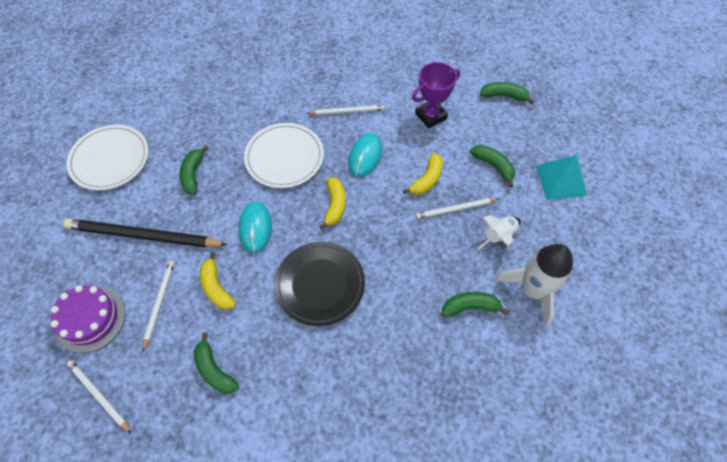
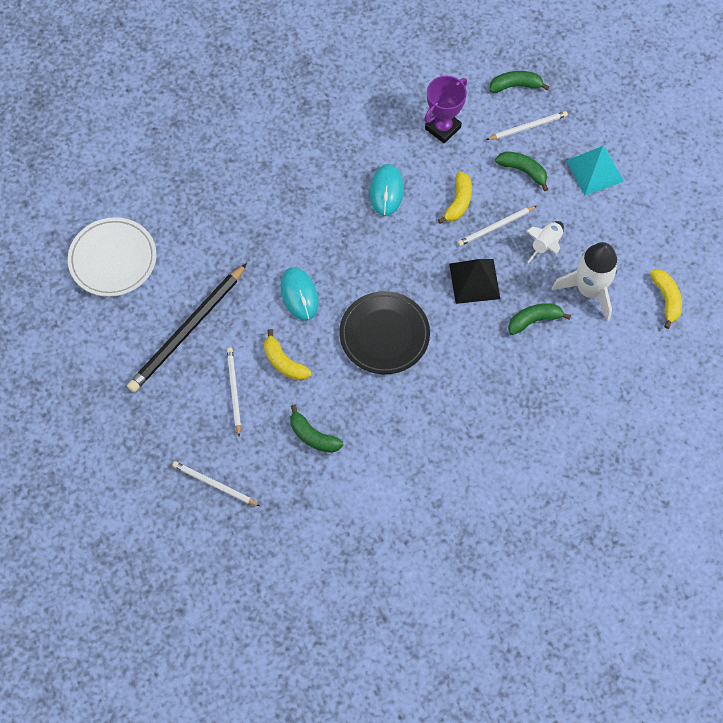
camera: 15 degrees left, 5 degrees up
purple cake [50,285,125,353] -> none
black pencil [63,218,227,248] -> black pencil turned 45 degrees counterclockwise [127,263,247,392]
green banana [180,145,209,195] -> none
white plate [244,123,324,188] -> none
white pencil [307,105,385,115] -> white pencil moved to [486,111,568,140]
yellow banana [319,177,346,230] -> yellow banana moved to [650,270,682,329]
none -> black pyramid [449,259,500,304]

